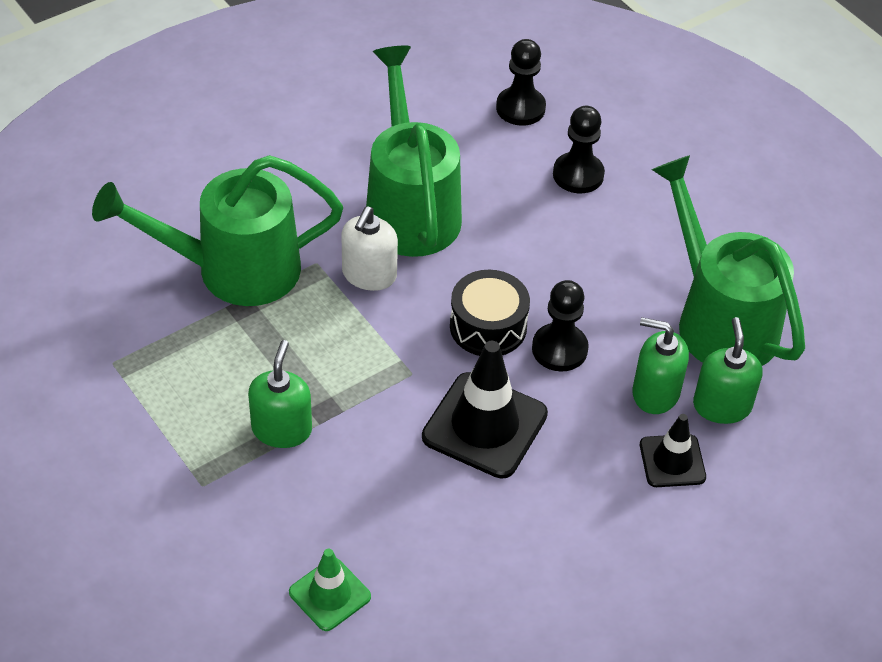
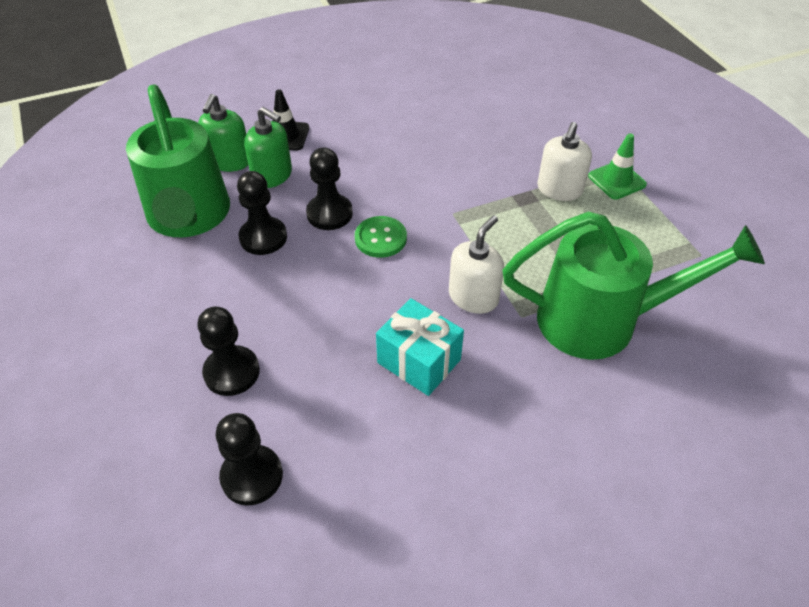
camera: 165 degrees left, 0 degrees up
green soap dispenser [248,340,312,448] -> white soap dispenser [537,122,592,201]
green traffic cone [289,549,371,631] -> green traffic cone moved to [588,133,647,200]
green watering can [366,46,462,257] -> turquoise gift [376,298,464,396]
black traffic cone [422,341,548,479] -> none
black drum [450,270,530,356] -> green button [355,216,407,258]
none -> black pawn [237,171,287,255]

